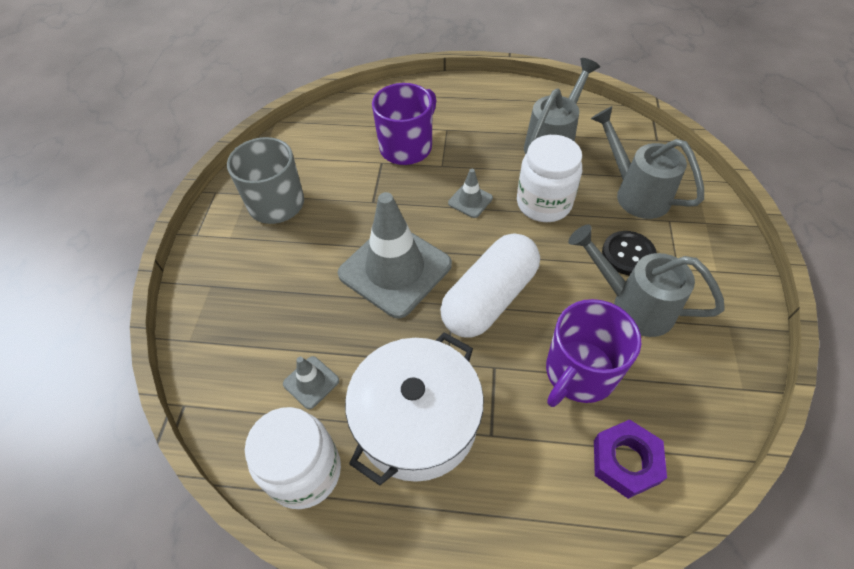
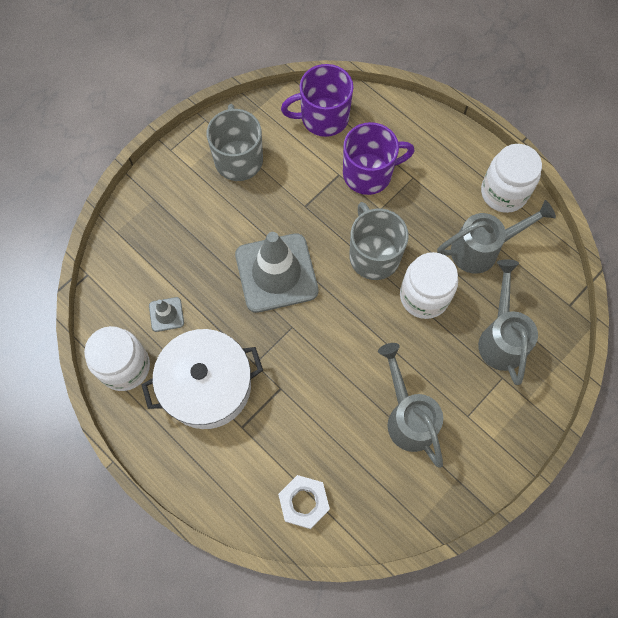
camera: 35 degrees right, 15 degrees up
white capsule [440,233,540,338] -> none
grey traffic cone [448,169,493,218] -> grey mug [349,202,409,280]
purple mug [546,299,641,407] -> purple mug moved to [281,64,354,137]
purple nut [594,419,667,499] -> white nut [278,475,330,529]
black button [602,231,657,275] -> none
none -> white jar [481,144,542,213]

